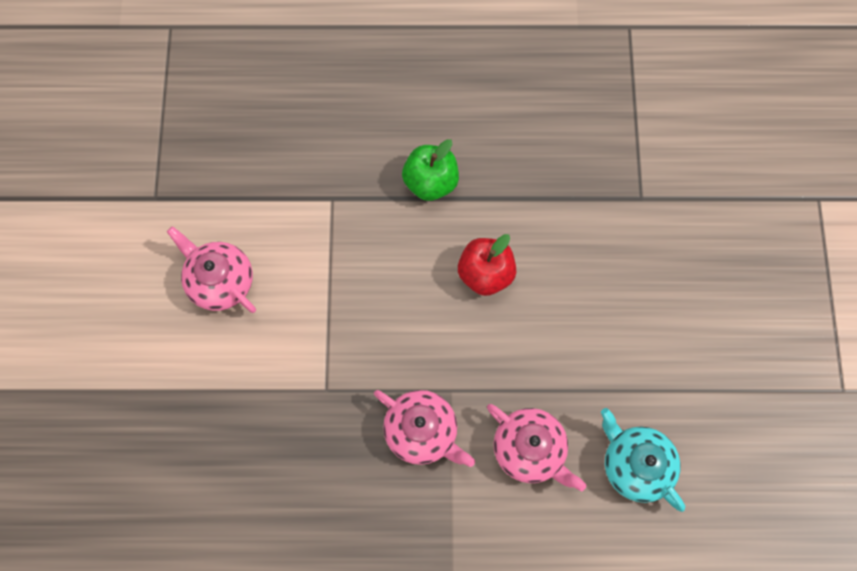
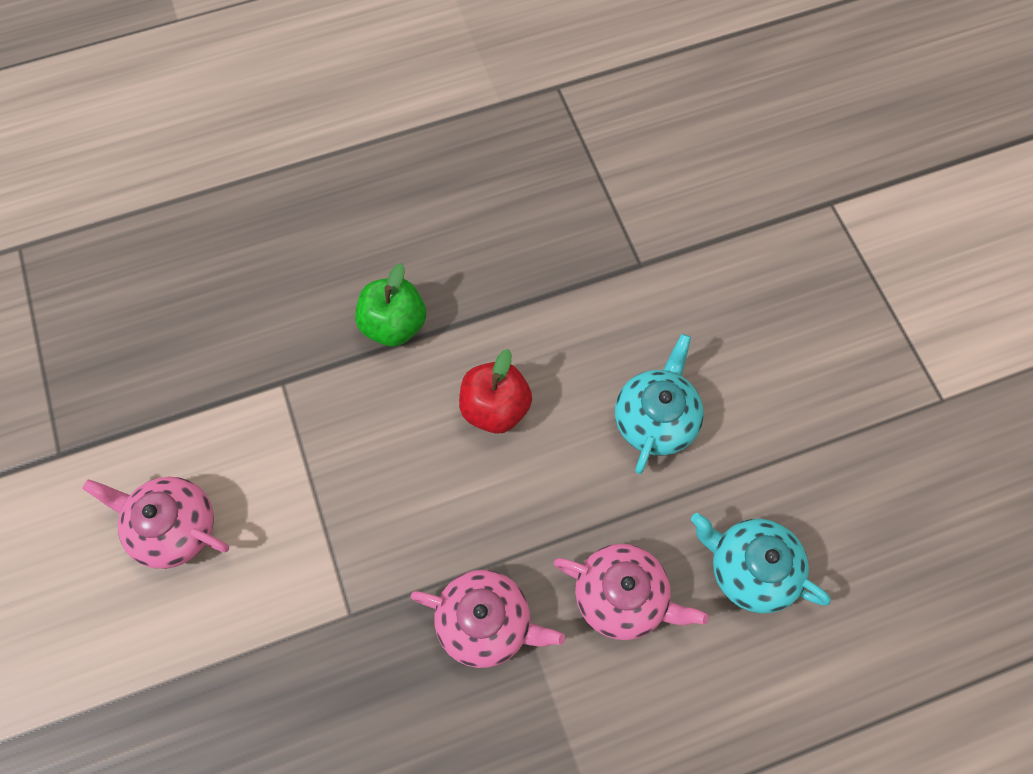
camera: 20 degrees left, 5 degrees down
none -> turquoise teapot [615,334,704,474]

